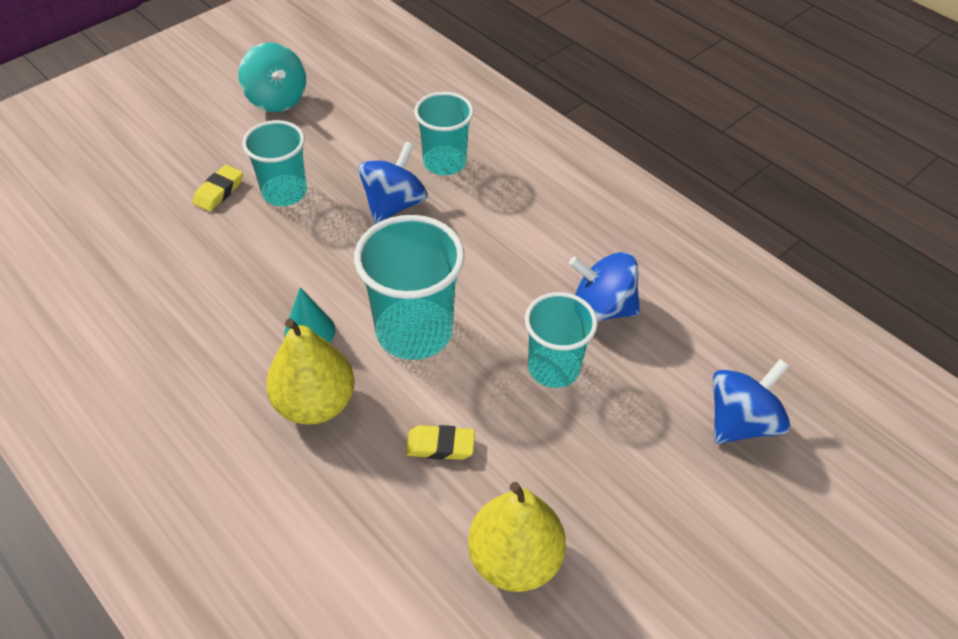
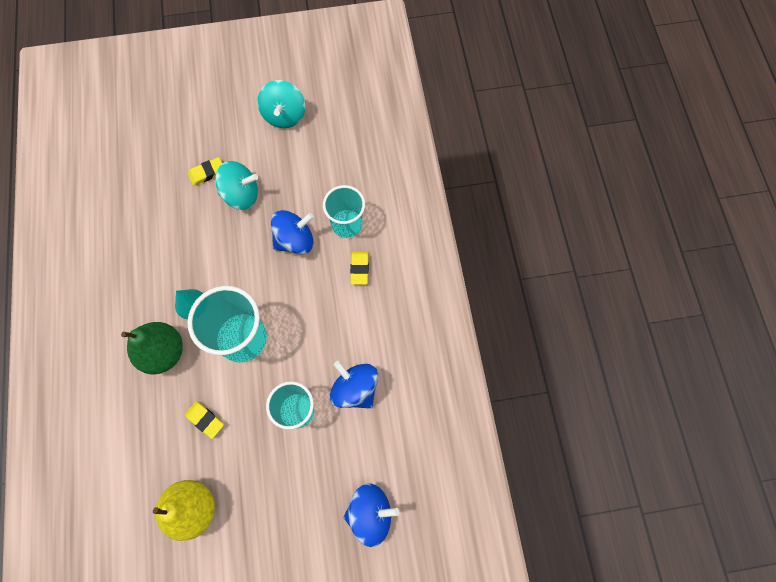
camera: 35 degrees right, 20 degrees up
turquoise cup [242,120,307,206] -> turquoise spinning top [215,161,258,210]
yellow pear [266,318,355,425] -> green pear [121,322,183,374]
none -> yellow eraser [350,251,369,285]

